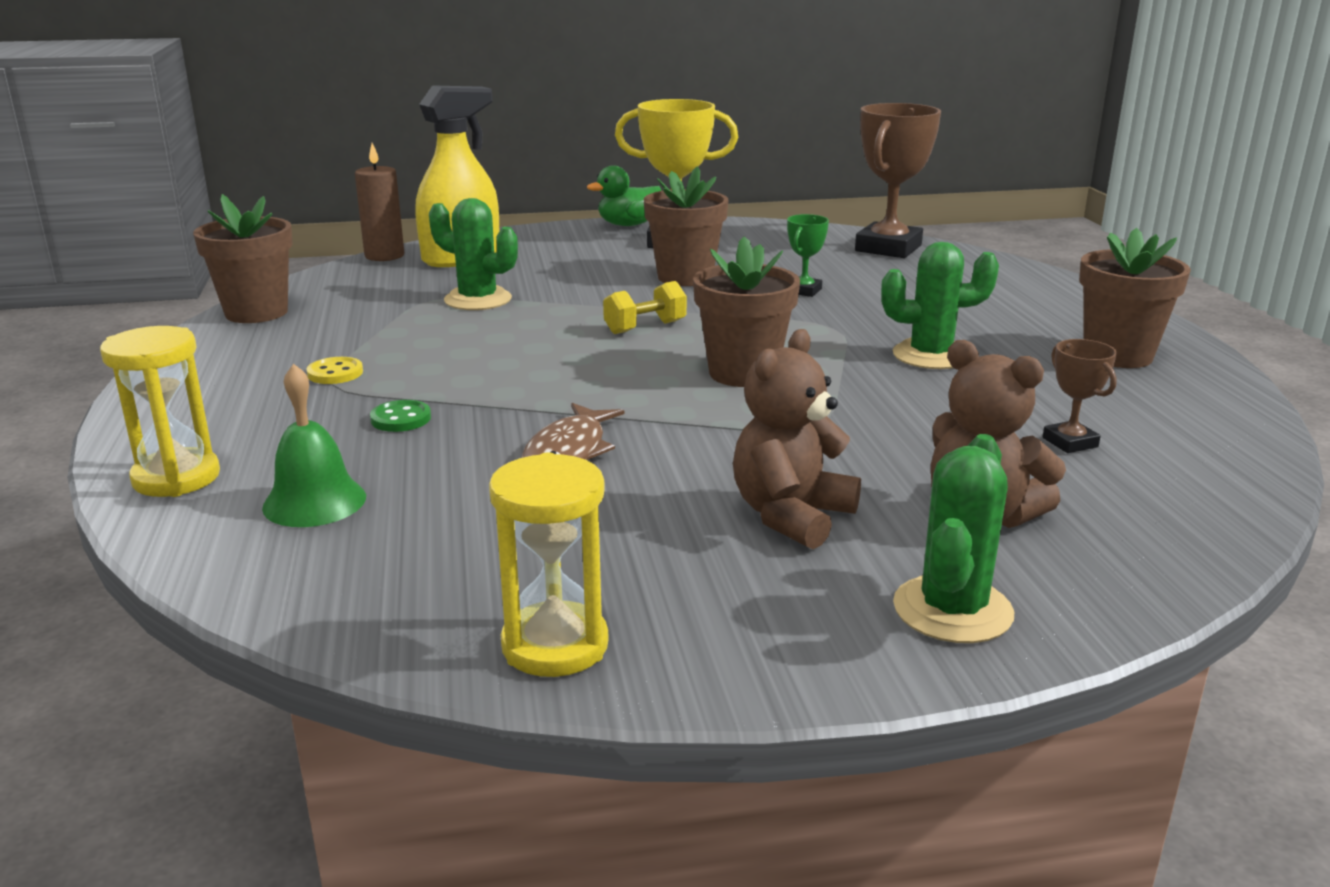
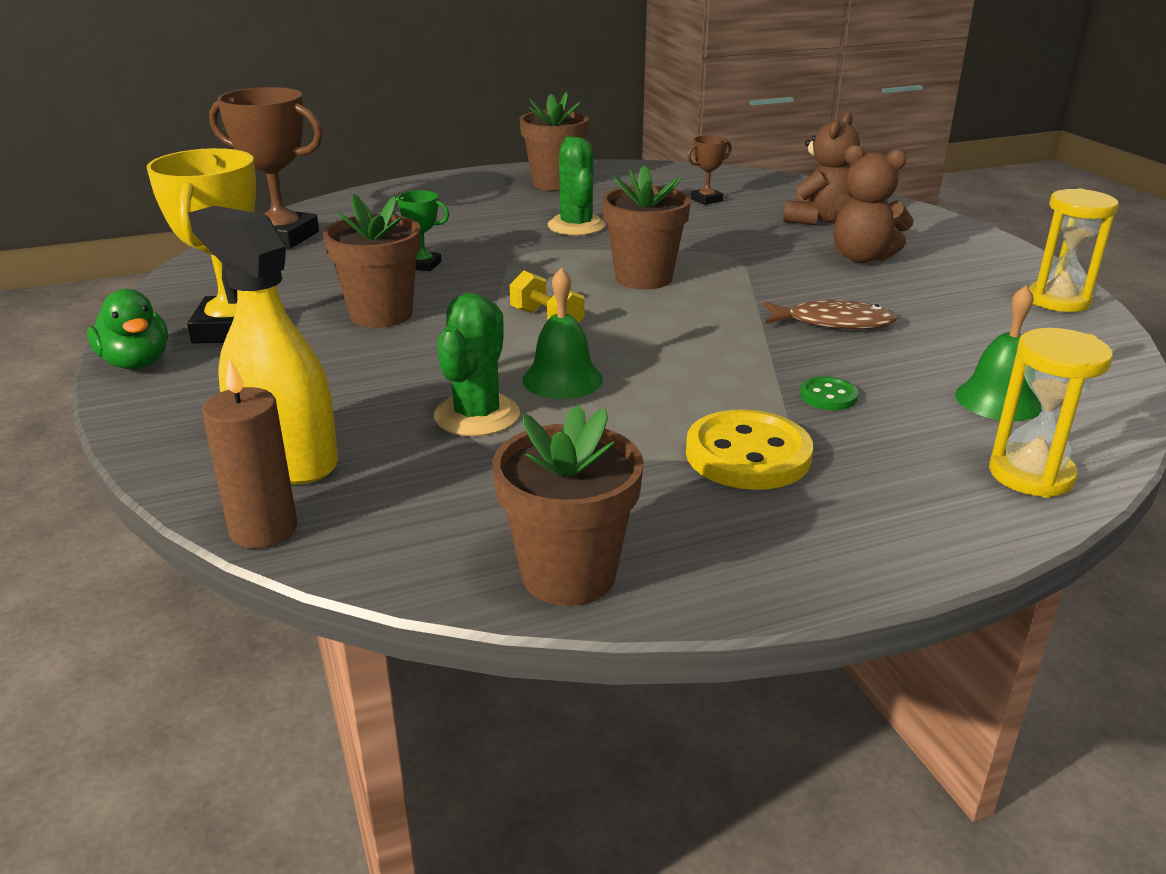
camera: 100 degrees left, 5 degrees up
yellow button [306,357,363,384] -> yellow button [686,409,813,490], size x2.00
green cactus [893,434,1014,643] -> none
none -> green bell [522,267,603,399]

